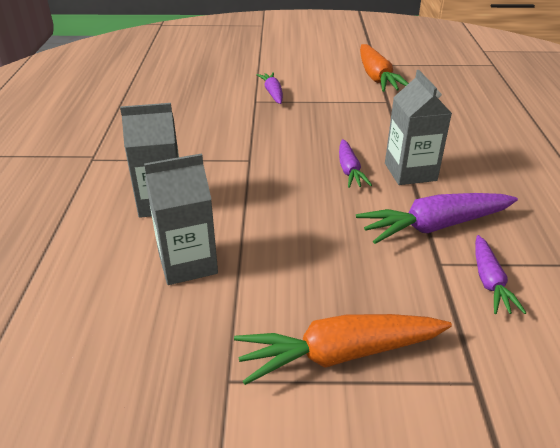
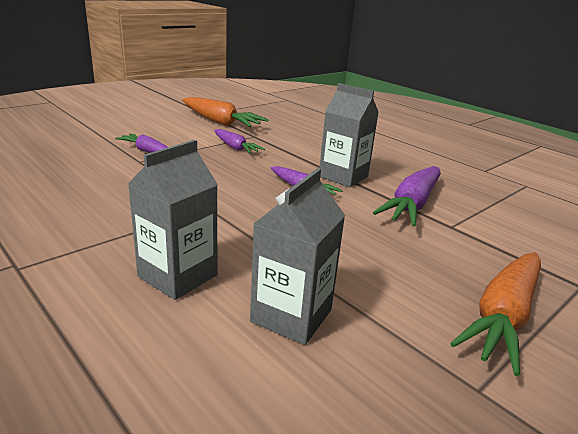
camera: 45 degrees left, 10 degrees down
purple carrot [475,235,527,314] -> purple carrot moved to [214,129,265,154]

